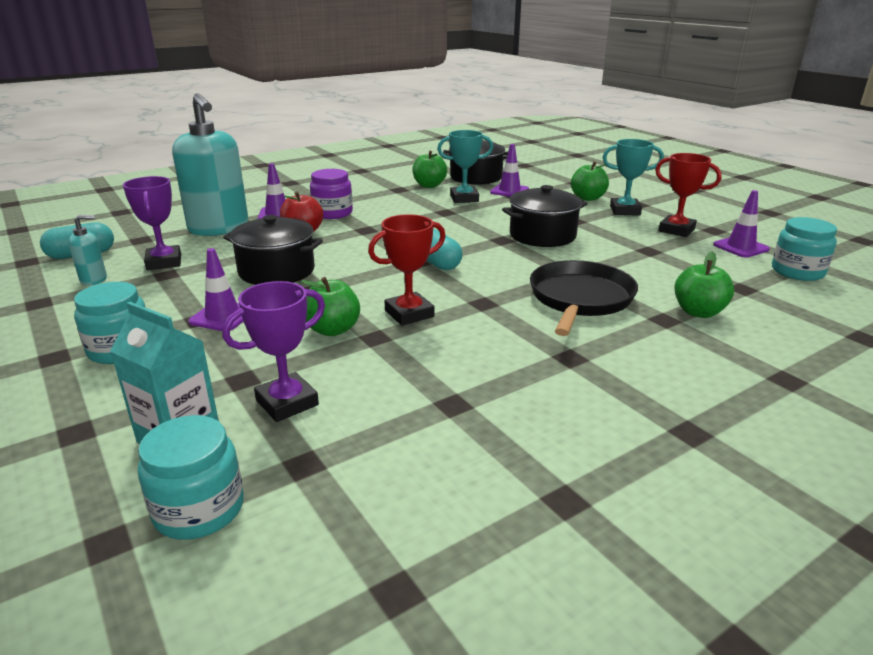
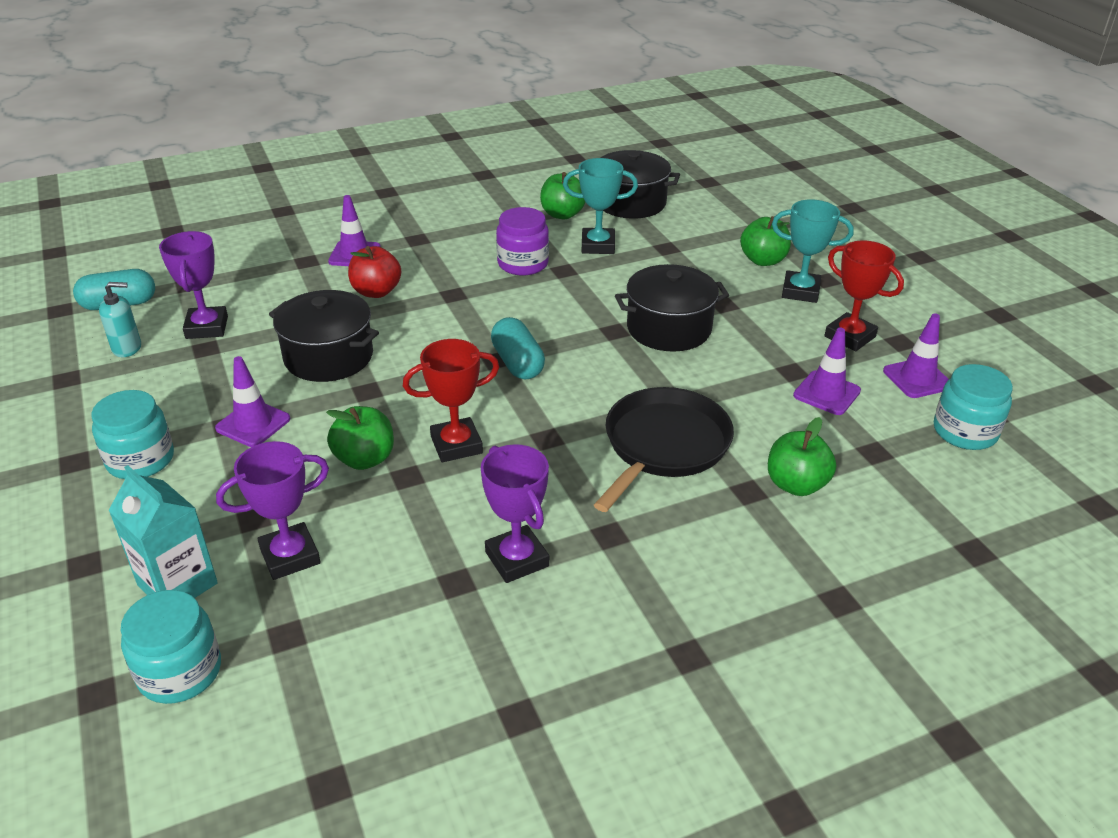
camera: 10 degrees right, 10 degrees up
turquoise soap dispenser [172,93,248,236] -> none
purple jar [310,169,353,219] -> purple jar moved to [496,207,549,275]
purple traffic cone [490,144,529,197] -> purple traffic cone moved to [793,327,861,415]
none -> purple trophy [481,444,549,583]

